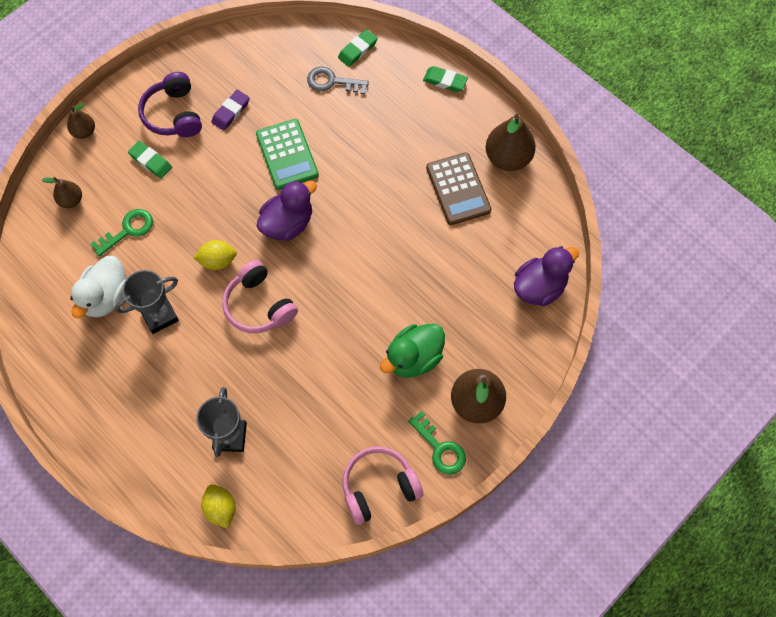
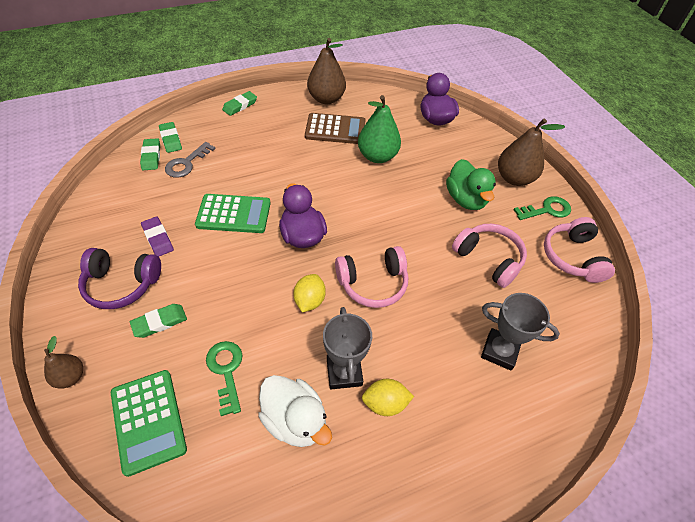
camera: 70 degrees left, 15 degrees down
brown pear [42,177,82,208] -> green calculator [111,370,187,477]
yellow lemon [201,484,236,528] -> yellow lemon moved to [362,379,414,416]
none -> green eraser [140,138,160,170]
none -> green pear [358,95,401,163]
none -> pink headphones [452,224,527,288]

